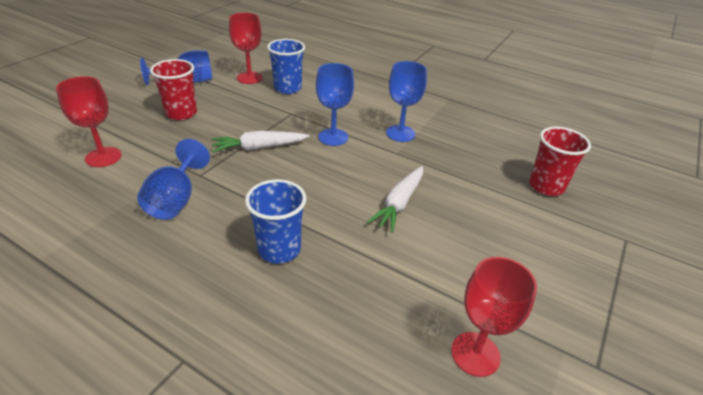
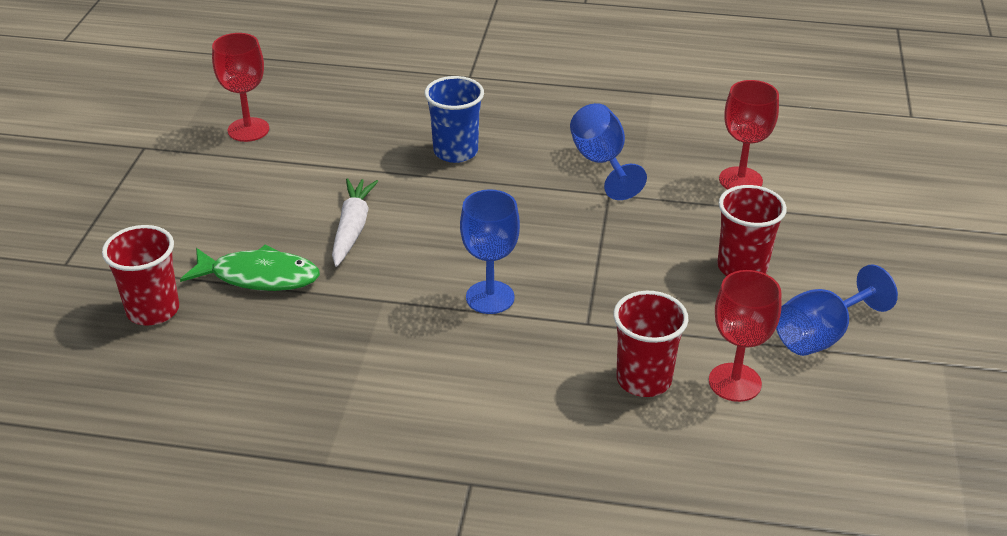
camera: 160 degrees right, 0 degrees up
white carrot [211,131,309,153] -> none
blue cup [267,39,305,94] -> red cup [613,291,689,397]
blue goblet [386,61,427,142] -> none
none -> green fish [180,244,320,291]

